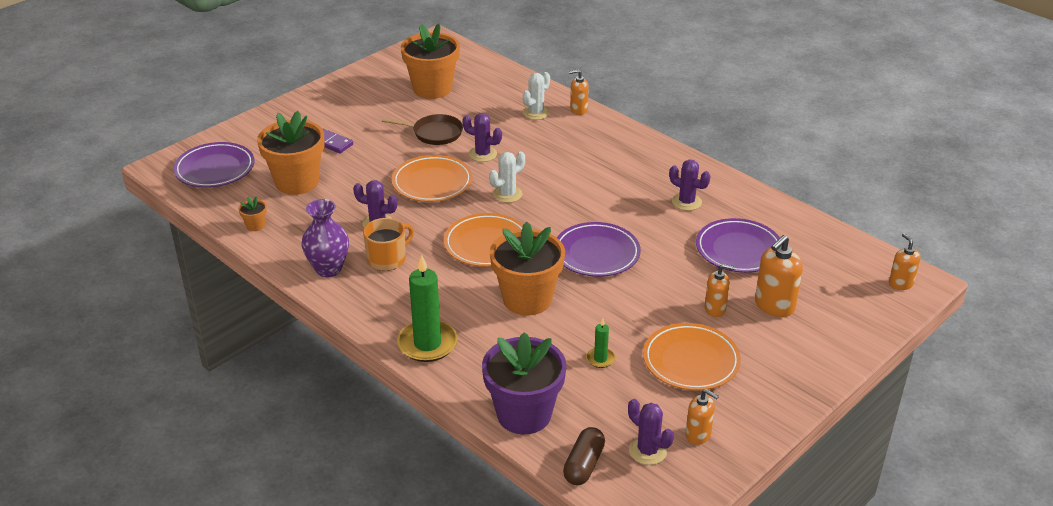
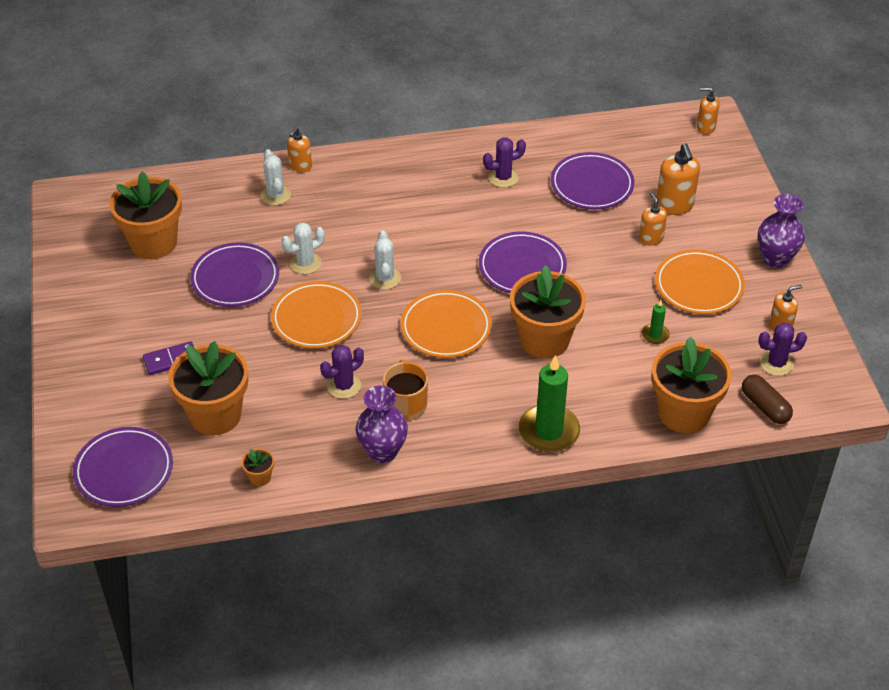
camera: 55 degrees left, 10 degrees up
brown pan [382,114,463,145] -> purple plate [190,242,279,307]
purple cactus [462,113,502,162] -> white cactus [281,222,325,274]
purple flower pot [482,332,567,434] -> orange flower pot [652,337,732,433]
orange soap dispenser [705,264,735,317] -> orange soap dispenser turned 60 degrees counterclockwise [639,192,667,245]
none -> purple vase [758,194,805,268]

